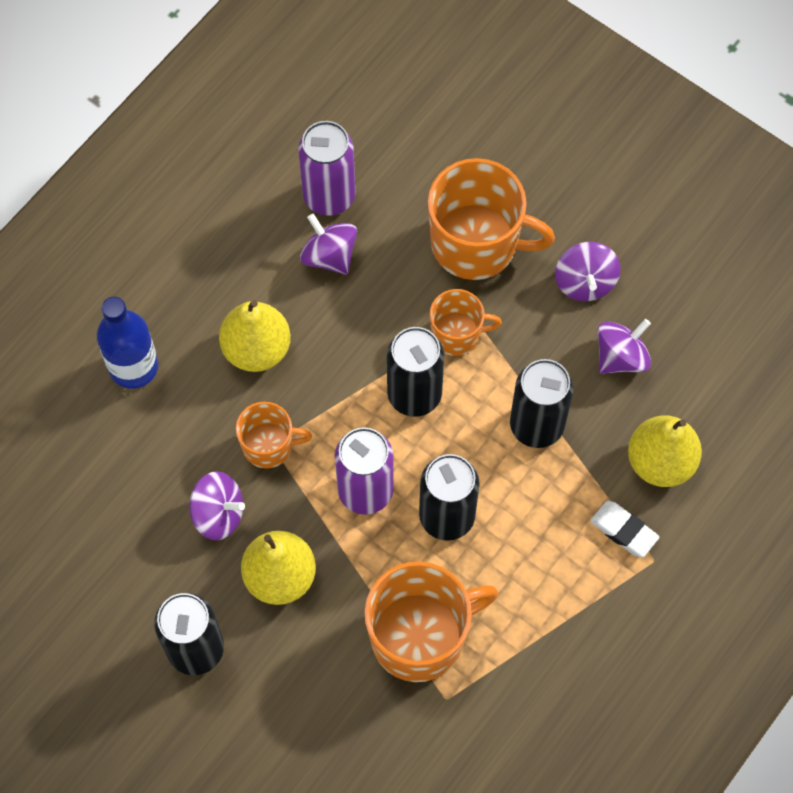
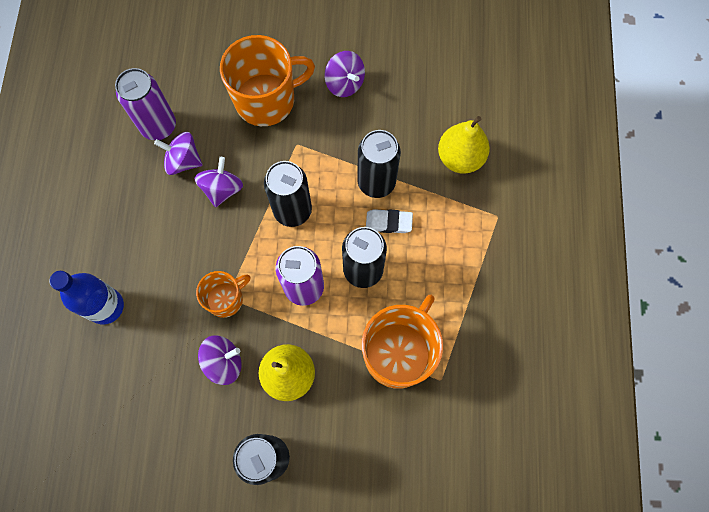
camera: 35 degrees left, 5 degrees up
yellow pear [219,300,291,372] -> none
orange mug [430,289,502,356] -> none
white eraser [590,501,660,558] -> white eraser moved to [366,209,413,233]
purple spinning top [598,319,651,374] -> purple spinning top moved to [195,157,243,207]

